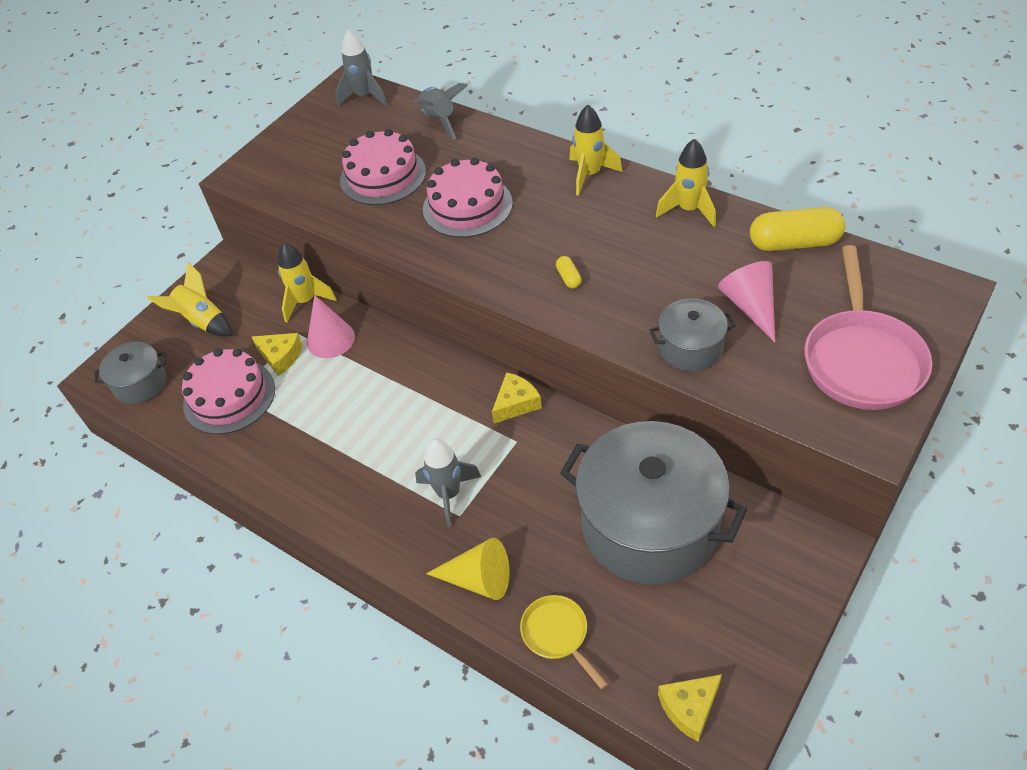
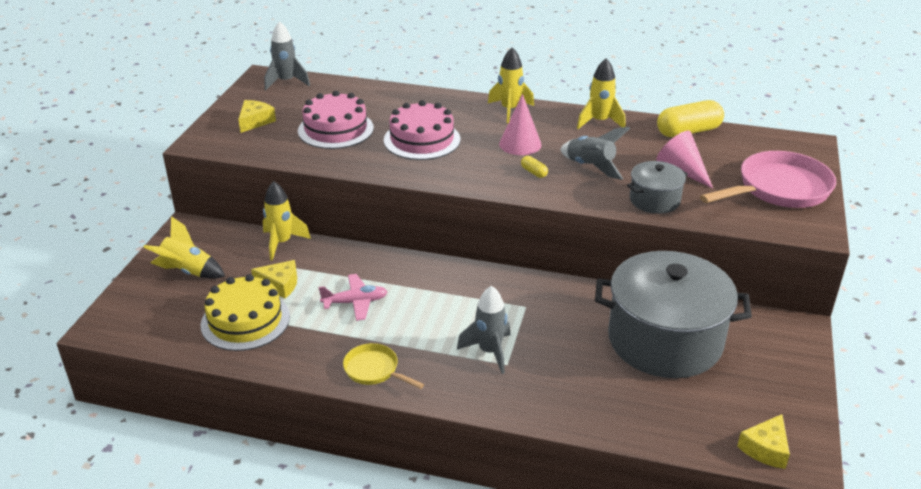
camera: 25 degrees left, 15 degrees down
grey pot [95,342,166,404] -> none
pink cake [182,348,275,434] -> yellow cake [201,274,290,351]
pink cone [307,295,355,358] -> pink cone moved to [499,94,542,155]
grey rocket [414,83,468,139] -> grey rocket moved to [560,127,630,180]
yellow cone [426,538,510,600] -> none
yellow cheese [492,372,542,423] -> yellow cheese moved to [238,100,276,133]
yellow pan [520,595,608,690] -> yellow pan moved to [343,343,424,389]
pink pan [804,245,932,410] -> pink pan turned 105 degrees counterclockwise [700,151,836,208]
none -> pink plane [319,274,388,321]

